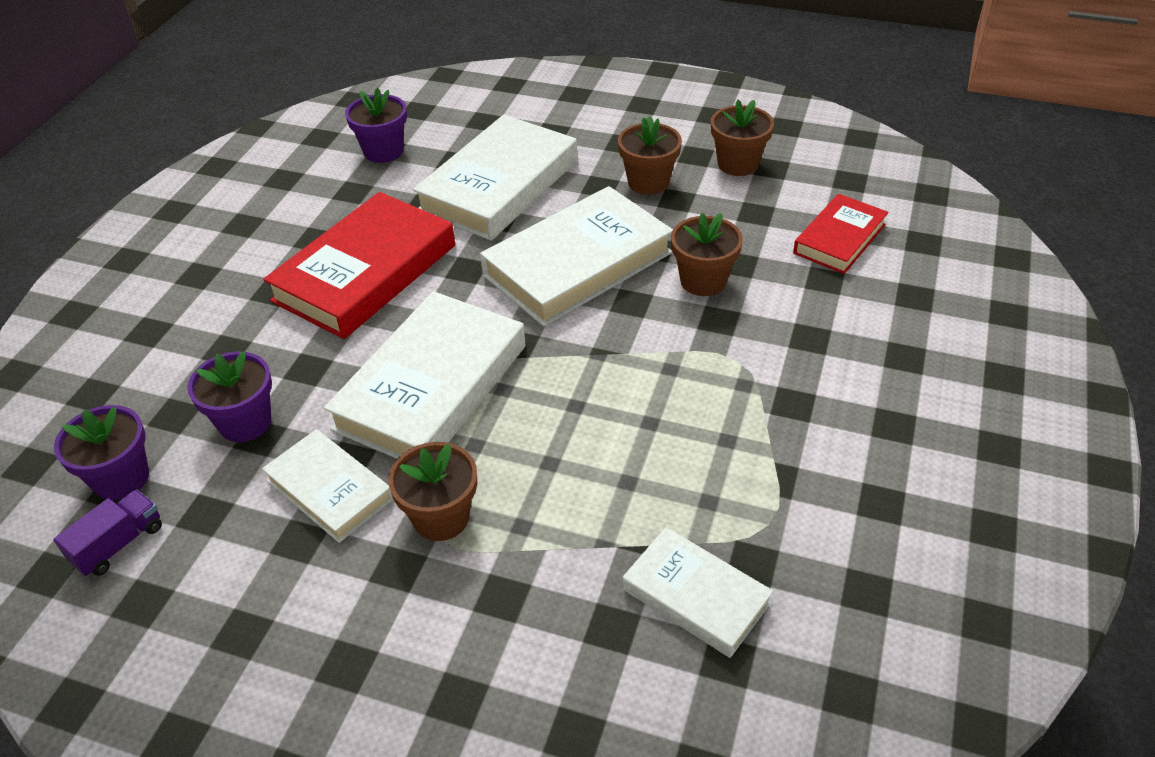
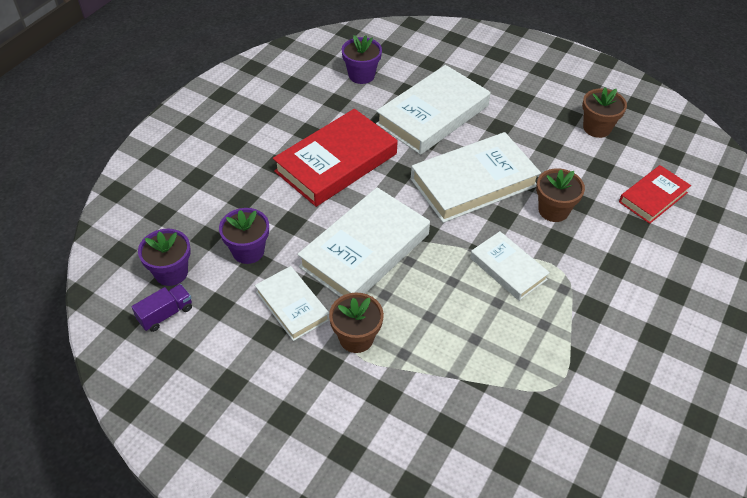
camera: 10 degrees right, 5 degrees up
brown flower pot [618,116,682,195] -> none
white book [623,527,773,658] -> white book moved to [470,231,550,301]

